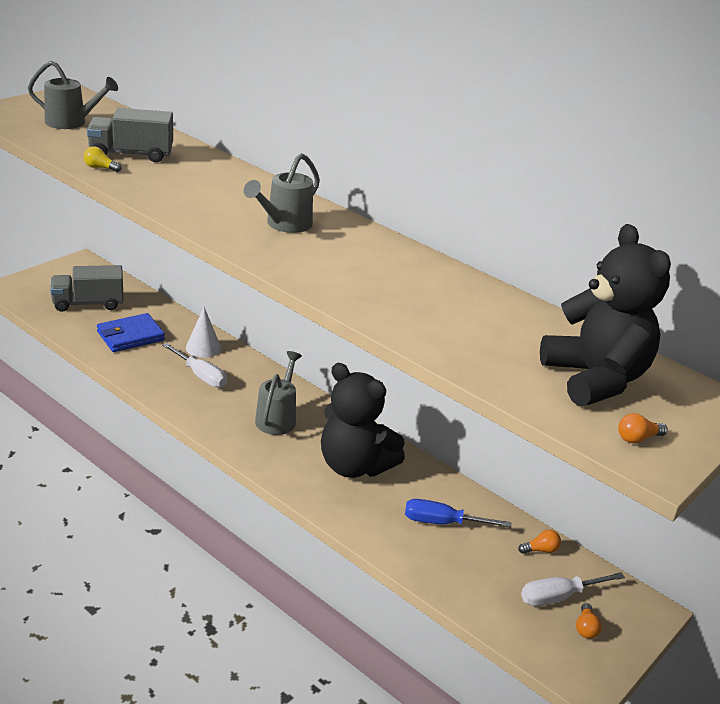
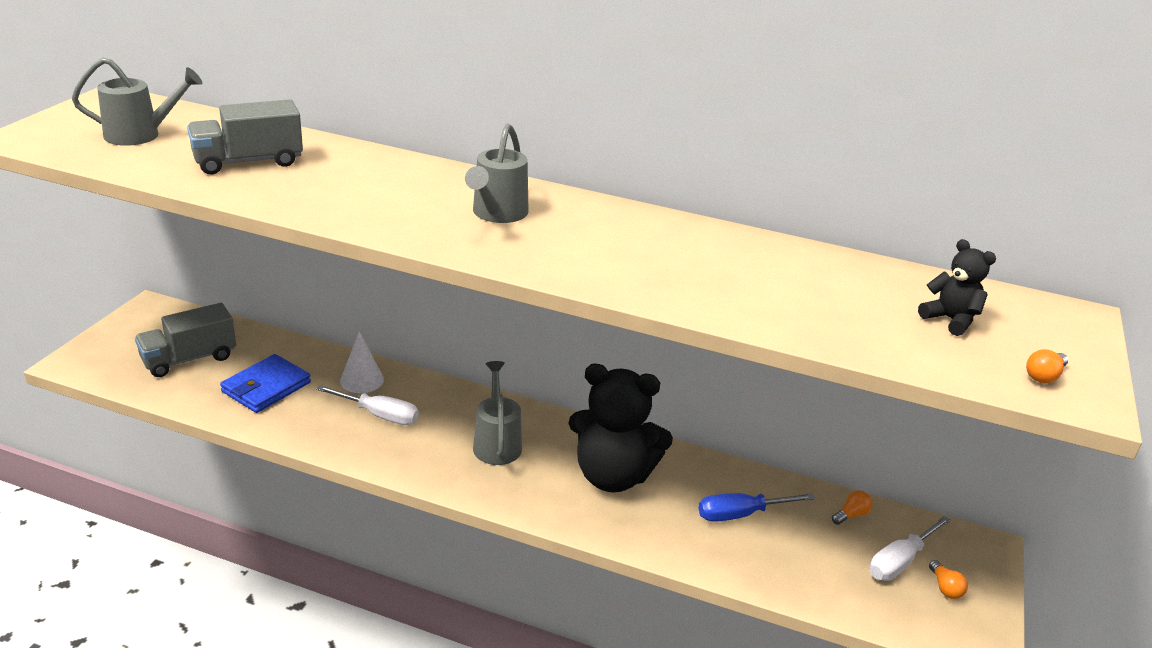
camera: 20 degrees left, 0 degrees up
yellow light bulb [83,146,122,172] -> none
black teddy bear [540,224,671,406] -> black teddy bear [918,239,996,336], size x0.47

